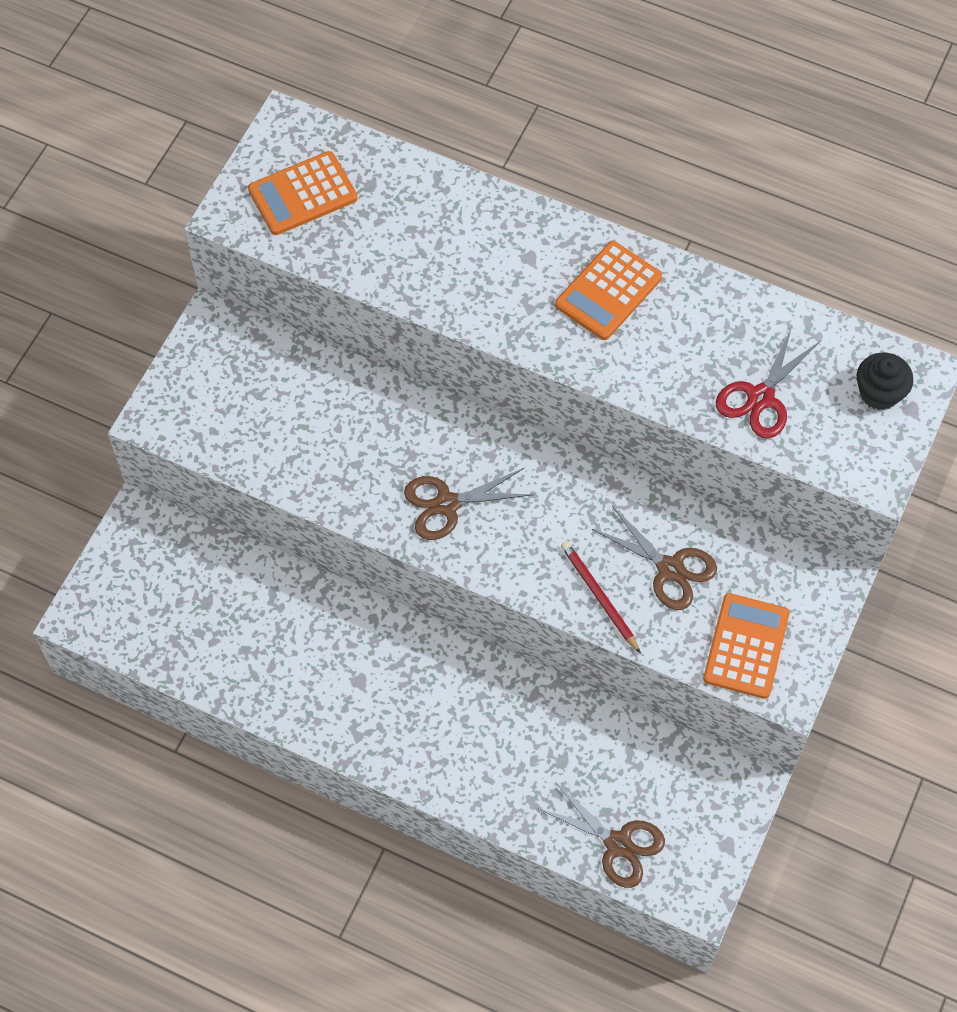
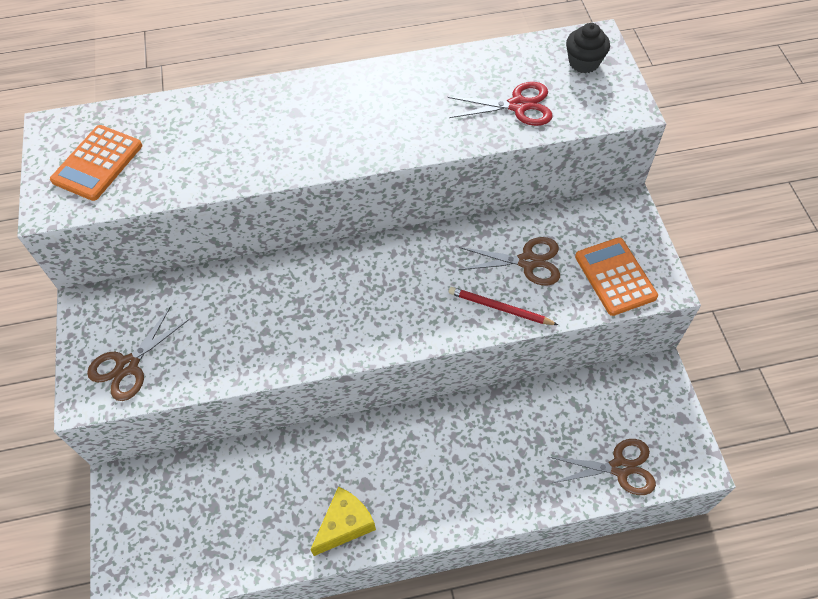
camera: 35 degrees left, 5 degrees down
brown scissors [404,468,534,540] -> brown scissors moved to [87,306,190,401]
orange calculator [555,241,662,340] -> none
red scissors [716,327,821,438] -> red scissors turned 90 degrees counterclockwise [447,82,553,126]
none -> yellow cheese [310,487,376,556]

